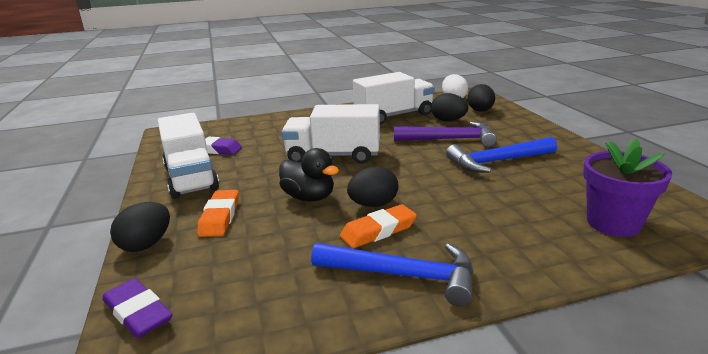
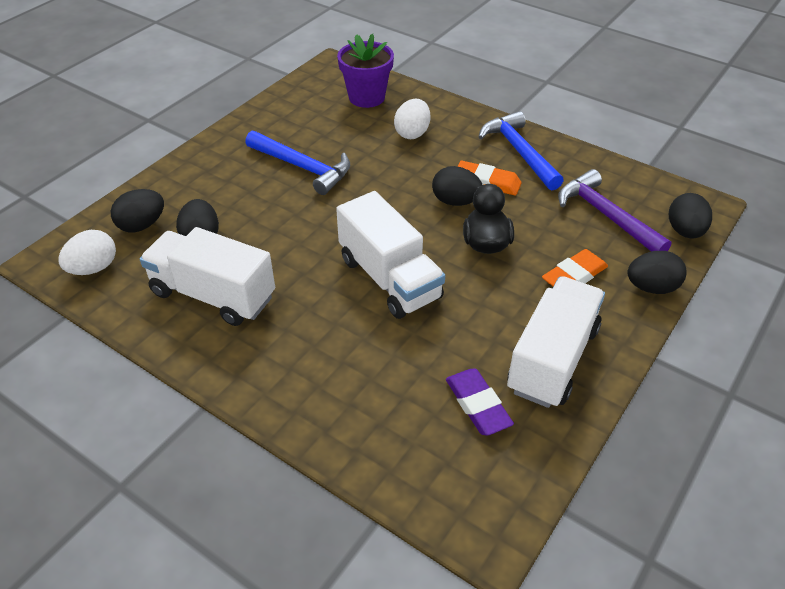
camera: 130 degrees left, 20 degrees up
purple eraser [103,278,173,338] -> black egg [669,193,712,239]
purple hammer [394,122,497,147] -> purple hammer moved to [558,169,671,251]
none -> white egg [394,99,430,139]

